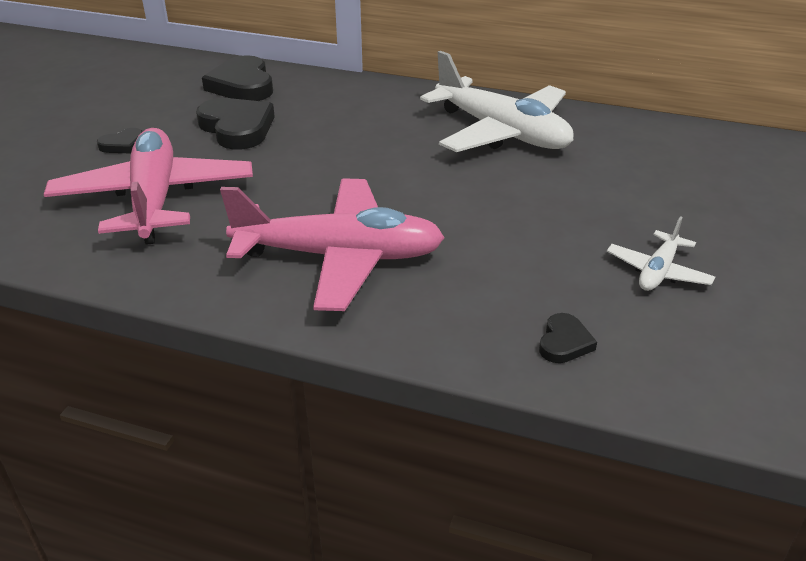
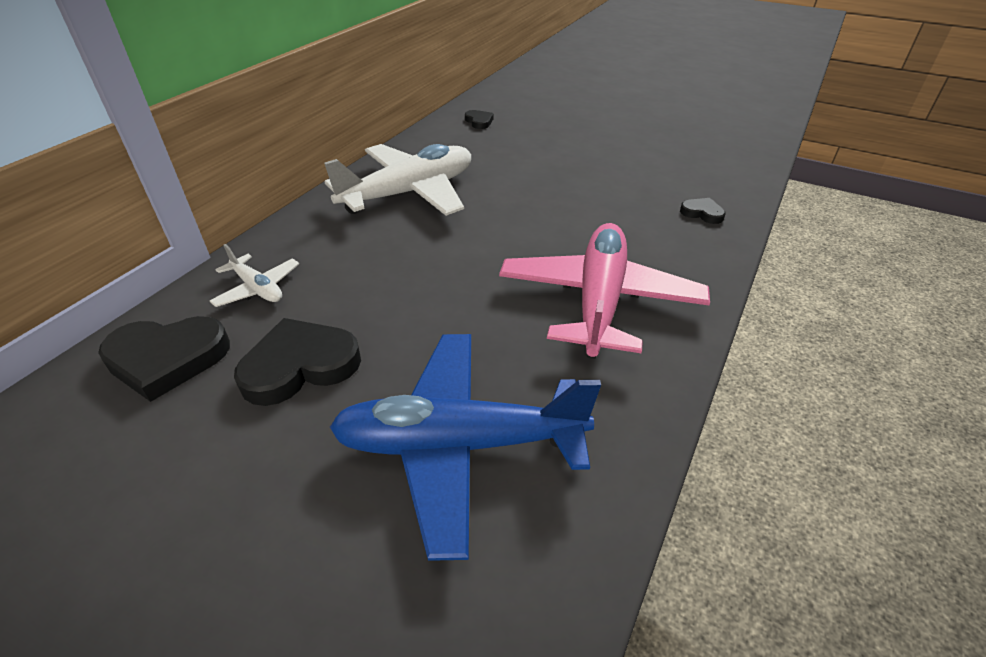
camera: 80 degrees left, 5 degrees up
pink plane [44,128,253,245] -> blue plane [330,334,601,561]
black heart [97,128,143,154] -> black heart moved to [465,110,494,129]
white plane [607,216,715,291] -> white plane moved to [210,244,299,307]

